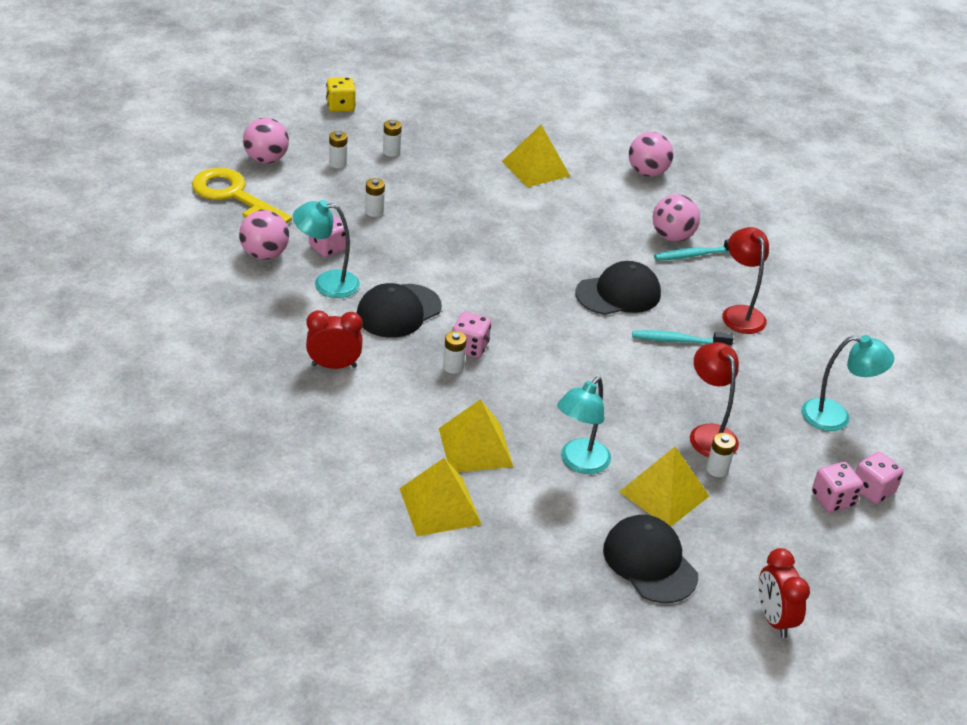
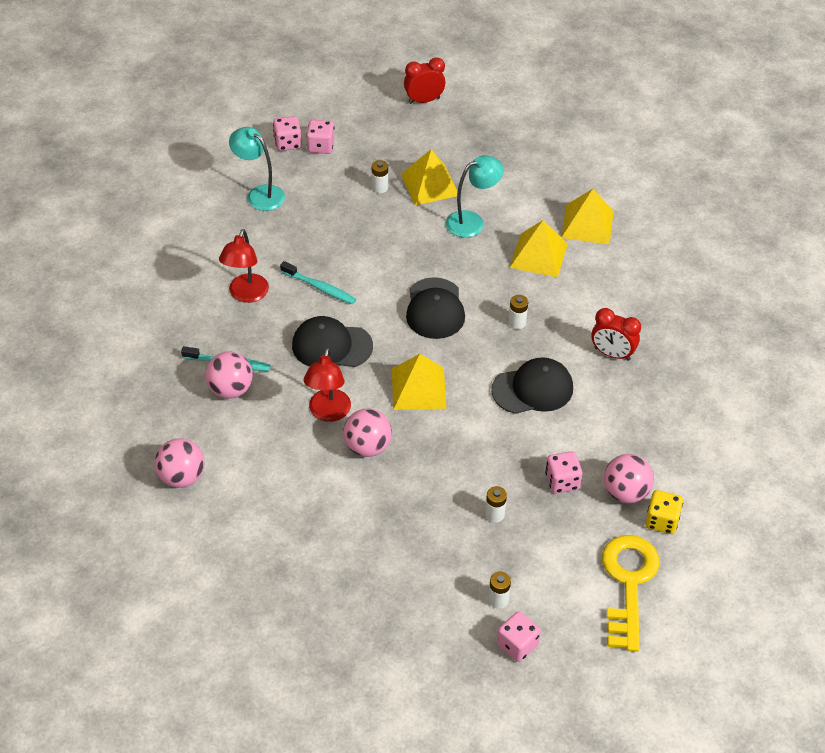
camera: 150 degrees left, 10 degrees up
yellow key [192,168,292,224] -> yellow key turned 150 degrees counterclockwise [602,535,660,652]
pink ball [243,118,289,164] -> pink ball moved to [343,408,392,457]
turquoise lamp [293,200,360,298] -> none
yellow dice [326,77,356,112] -> yellow dice moved to [645,490,683,534]
white battery [383,120,402,157] -> none
pink dice [452,312,491,358] -> pink dice moved to [497,611,541,662]
yellow pyramid [502,125,570,187] -> yellow pyramid moved to [392,354,447,410]
black cap [603,515,698,603] -> black cap moved to [406,277,465,339]
red lamp [690,342,739,457] -> red lamp moved to [304,348,351,422]
red clock [758,548,810,638] -> red clock turned 120 degrees counterclockwise [404,57,446,104]

